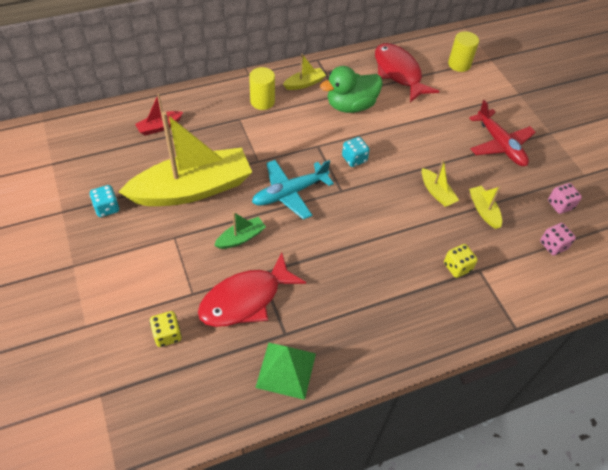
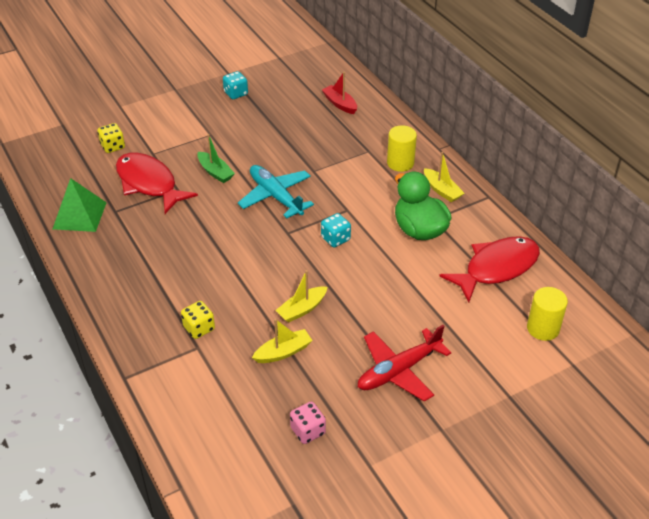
camera: 85 degrees right, 10 degrees down
yellow boat [119,112,252,206] -> none
pink dice [540,223,576,256] -> none

